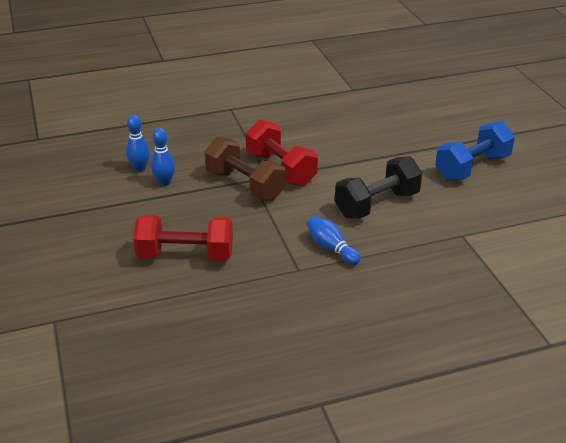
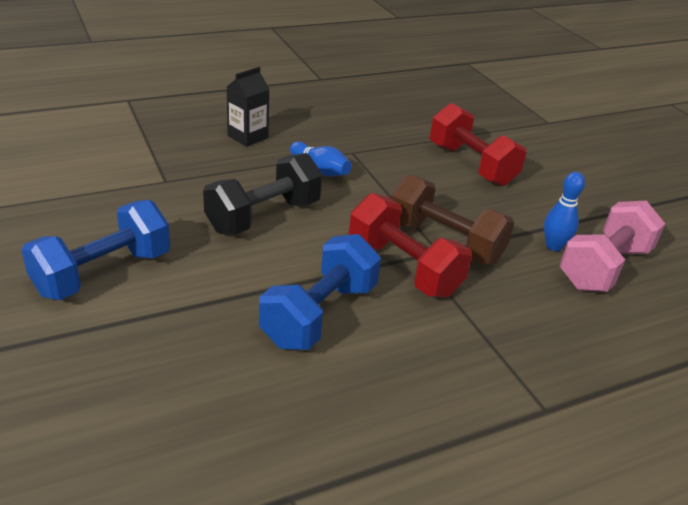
camera: 170 degrees right, 0 degrees up
blue bowling pin [126,115,150,172] -> pink dumbbell [560,200,665,292]
red dumbbell [133,215,233,261] -> red dumbbell turned 60 degrees clockwise [430,103,526,186]
none -> black carton [227,67,269,147]
none -> blue dumbbell [259,234,381,350]

